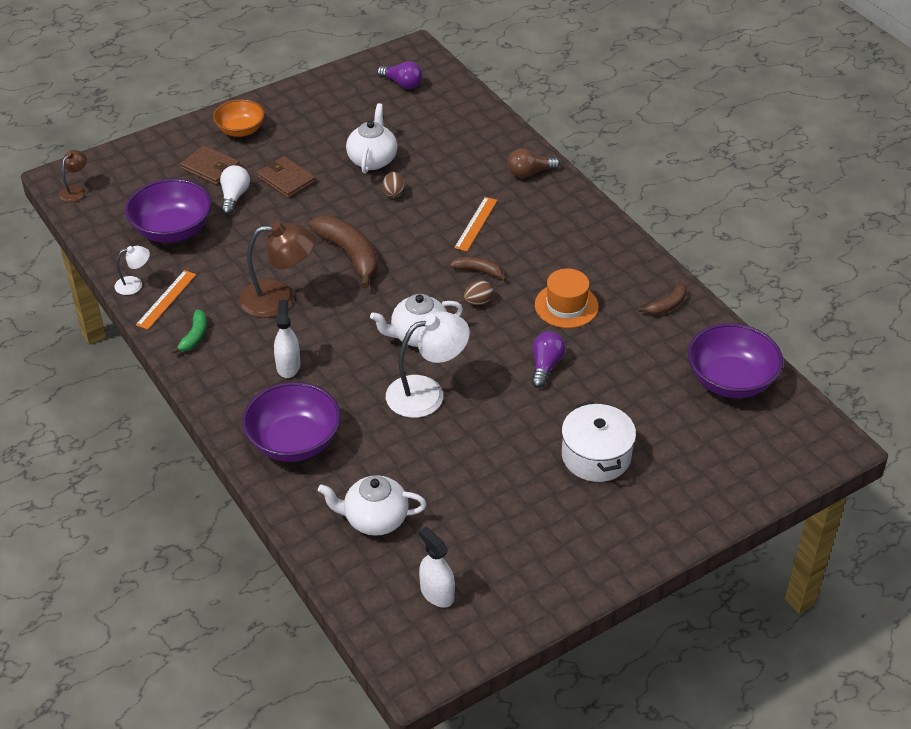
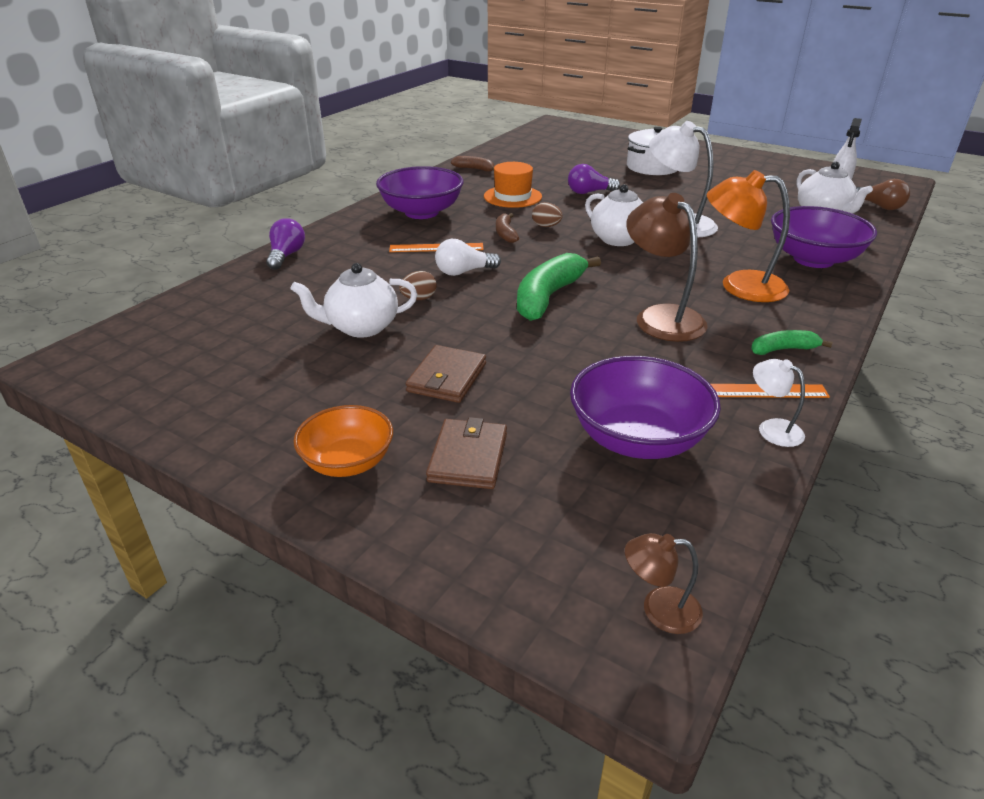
camera: 115 degrees left, 10 degrees down
white light bulb [220,165,250,215] -> white light bulb moved to [435,239,501,276]
white spray bottle [274,300,300,378] -> orange lamp [707,170,790,302]
brown banana [309,216,378,288] -> green banana [517,253,601,321]
purple light bulb [377,61,422,89] -> purple light bulb moved to [266,218,305,270]
brown light bulb [508,148,560,178] -> brown light bulb moved to [856,179,910,210]
purple bowl [688,323,783,398] -> purple bowl moved to [376,166,464,219]

